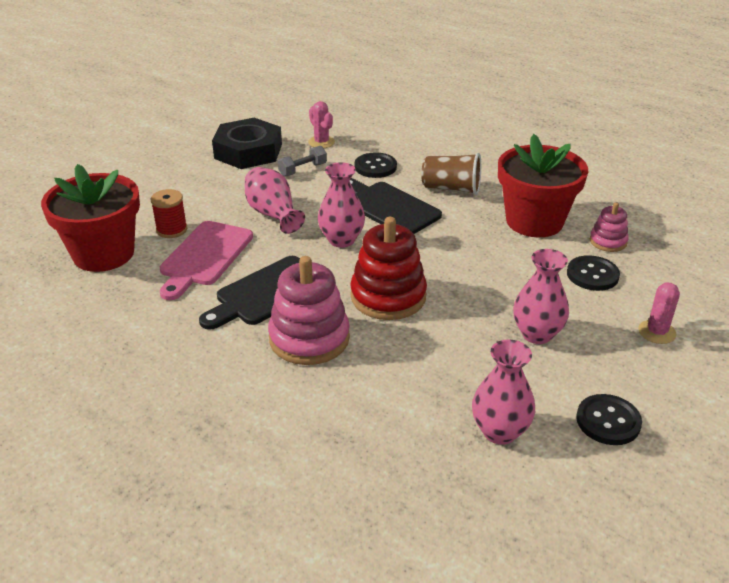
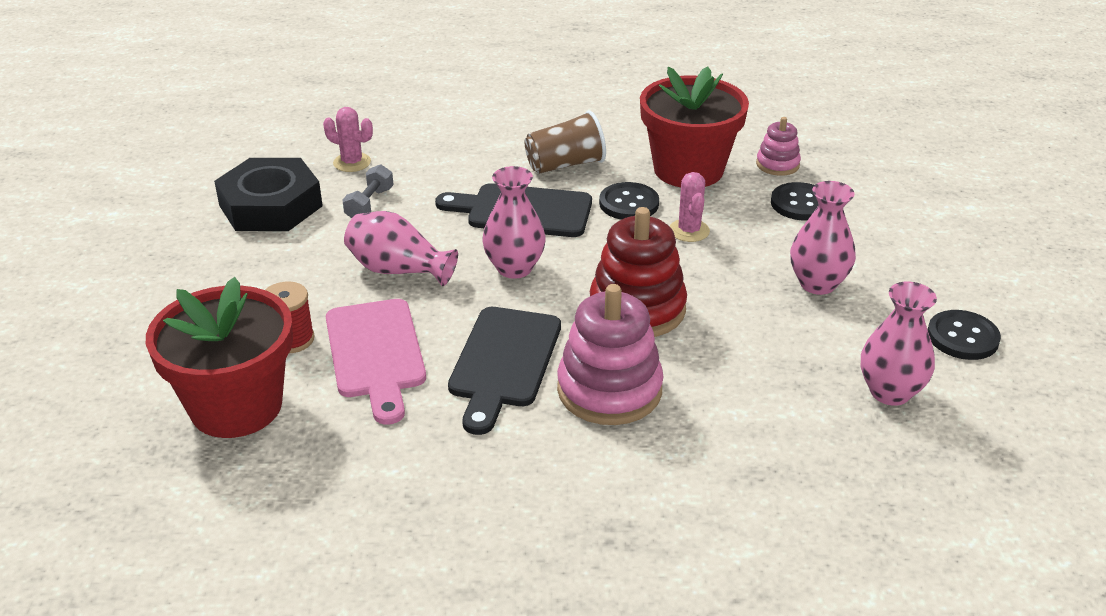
camera: 35 degrees left, 0 degrees up
black button [354,152,397,178] -> black button moved to [599,182,659,220]
pink cactus [638,282,680,344] -> pink cactus moved to [670,172,710,242]

